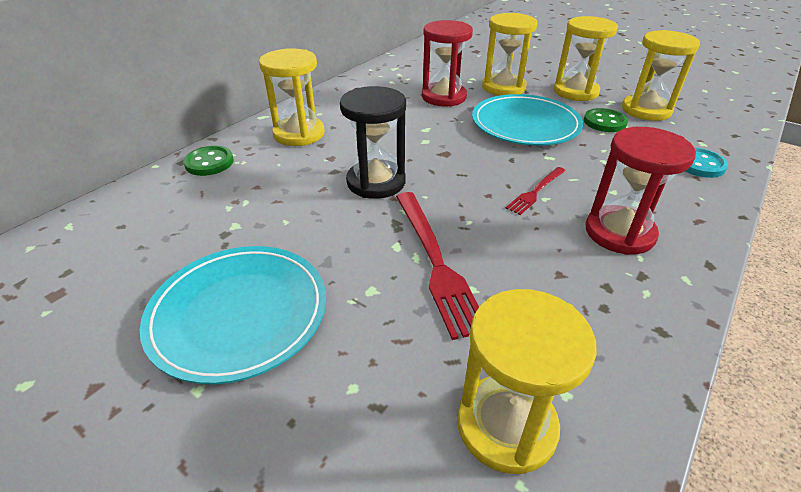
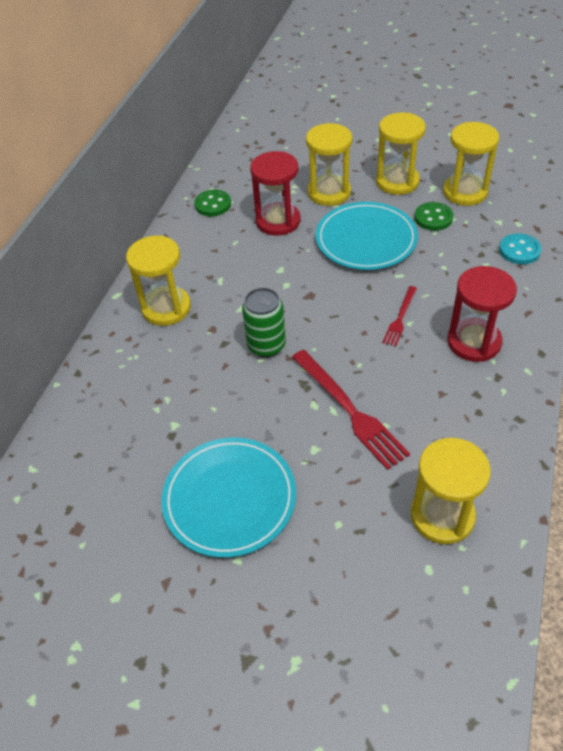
camera: 15 degrees left, 10 degrees up
green button [183,146,234,176] -> green button moved to [194,189,231,216]
black hourglass [340,86,406,199] -> green can [242,288,286,357]

